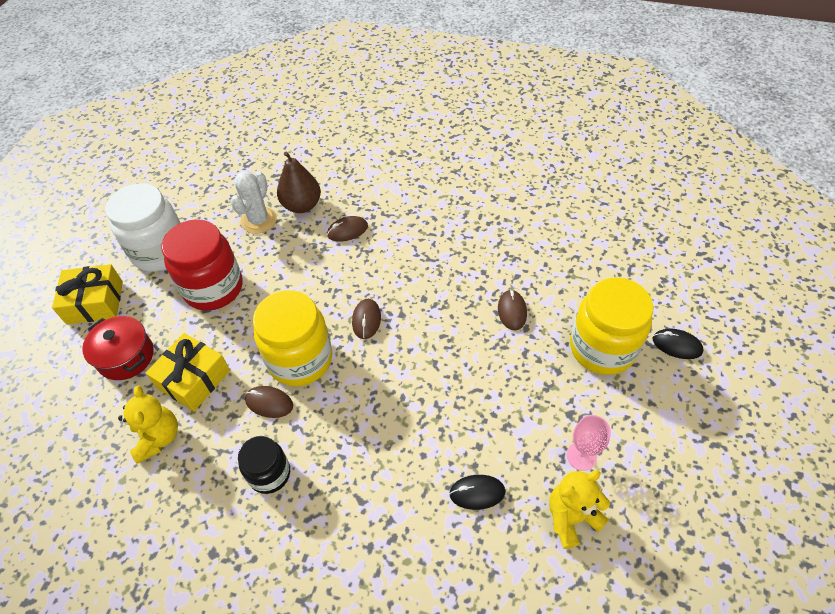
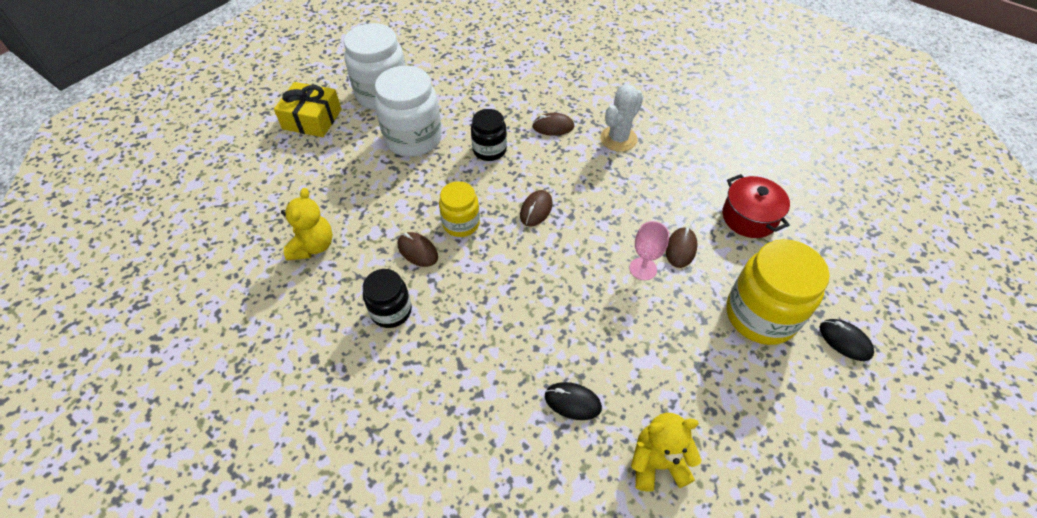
camera: 20 degrees right, 0 degrees up
red pot [82,316,154,380] -> red pot moved to [722,174,790,238]
yellow gift [145,333,230,411] -> none
red jar [161,219,243,311] -> white jar [375,66,442,157]
white cactus [230,171,277,234] -> white cactus moved to [600,84,644,152]
yellow jar [253,290,332,386] -> yellow jar [439,181,480,237], size x0.58
brown pear [277,151,321,213] -> none
pink goblet [567,415,611,471] -> pink goblet moved to [630,221,669,280]
none -> black jar [471,109,507,161]

